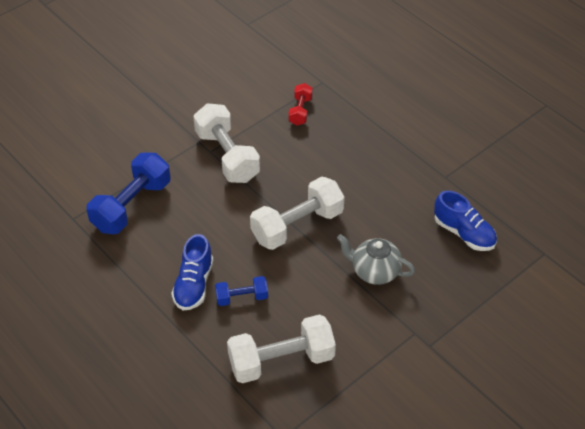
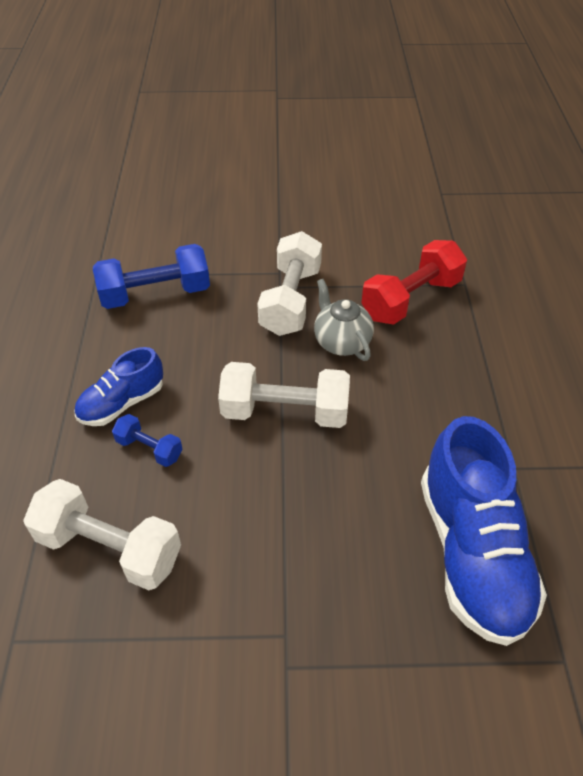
camera: 40 degrees right, 0 degrees up
red dumbbell [289,83,313,125] -> red dumbbell [361,240,467,325], size x1.91
grey teapot [337,234,415,285] -> grey teapot moved to [314,279,374,361]
blue shoe [434,190,497,251] -> blue shoe [421,416,547,646], size x1.81

